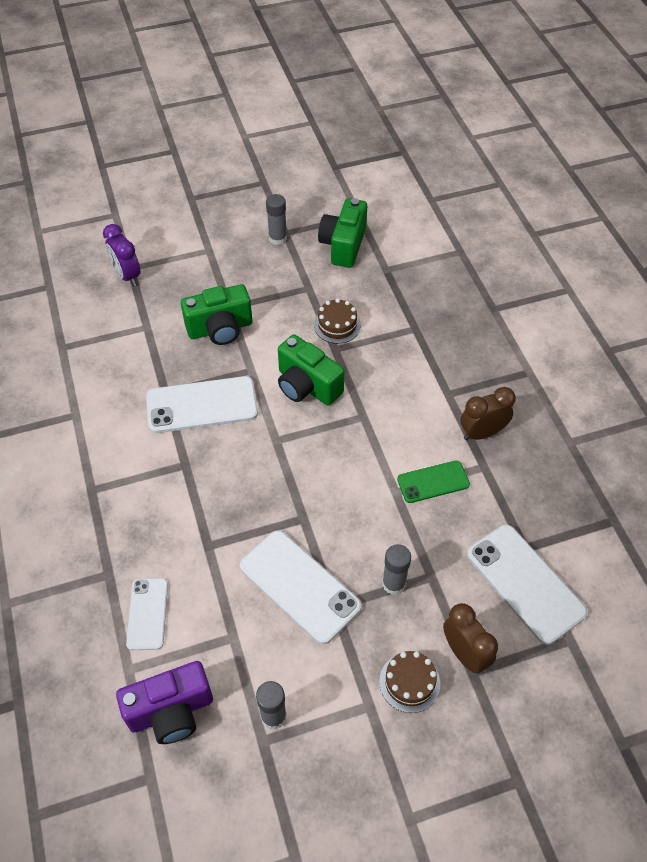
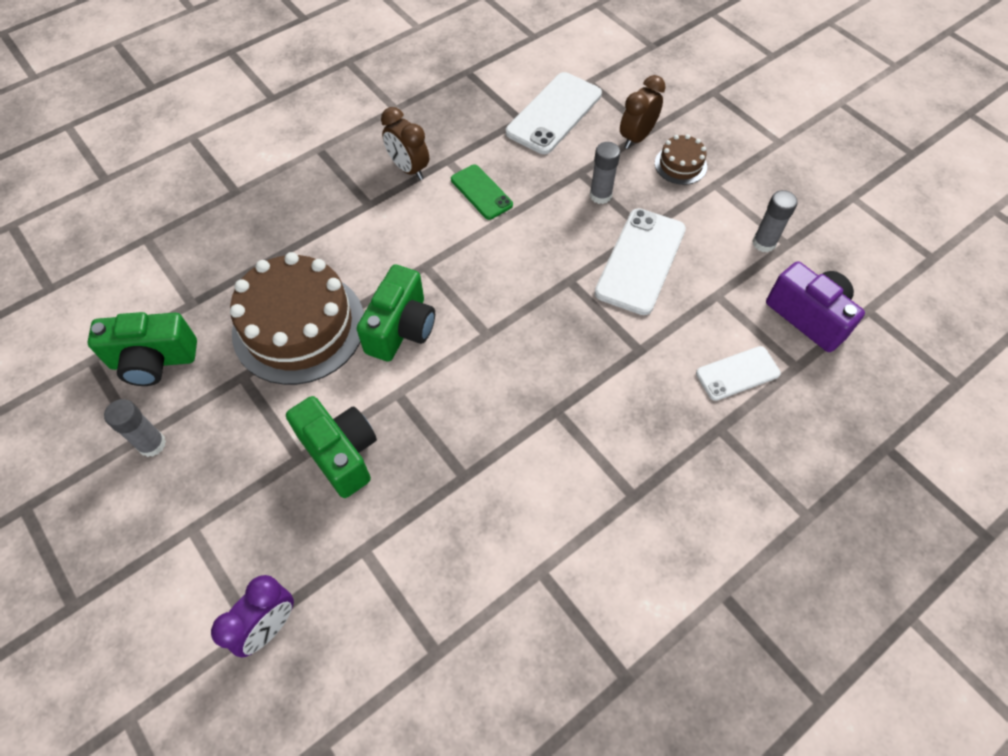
camera: 110 degrees left, 5 degrees up
white phone [146,376,258,433] -> none
brown cake [314,298,361,344] -> brown cake [230,252,364,385], size x2.20

